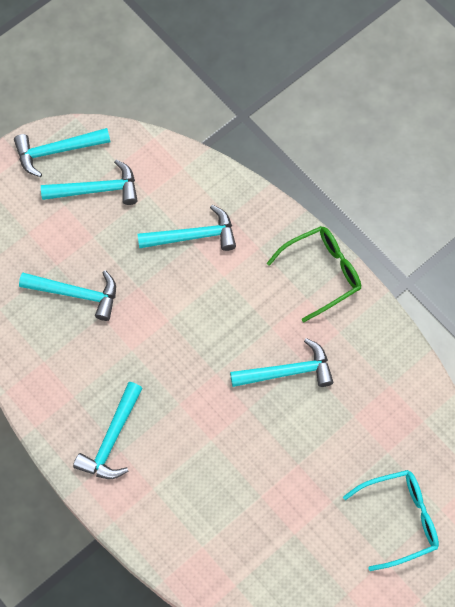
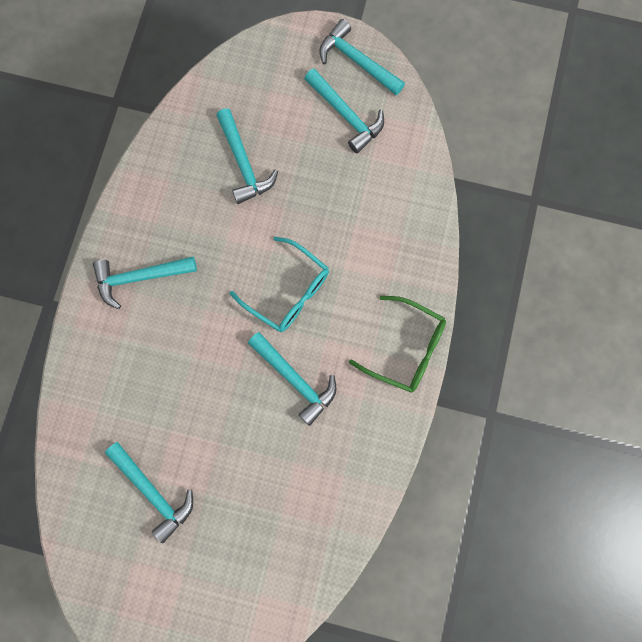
camera: 55 degrees right, 10 degrees up
turquoise hammer [138,205,236,251] -> turquoise hammer moved to [105,442,193,543]
turquoise glasses [343,470,439,571] -> turquoise glasses moved to [230,237,329,332]

